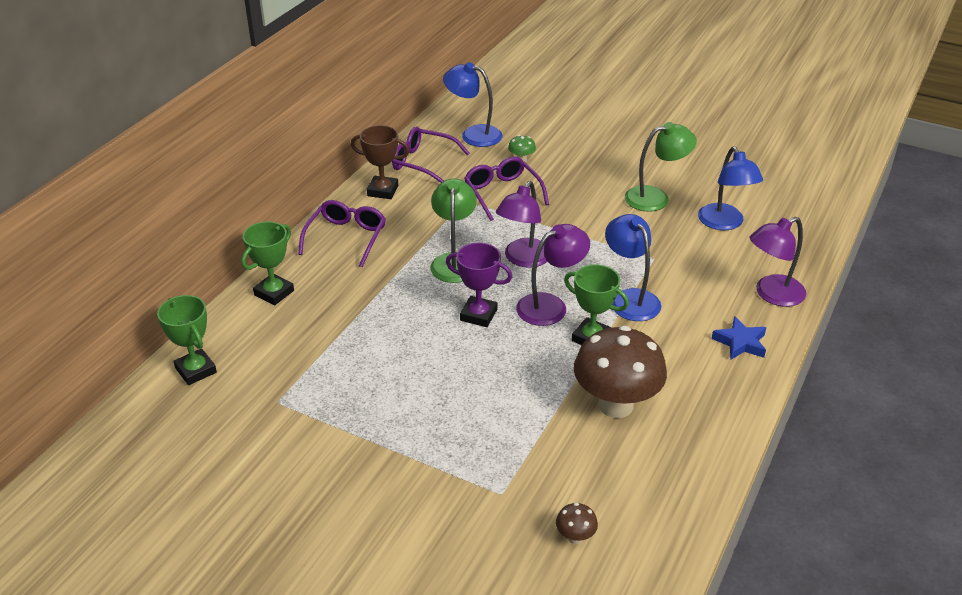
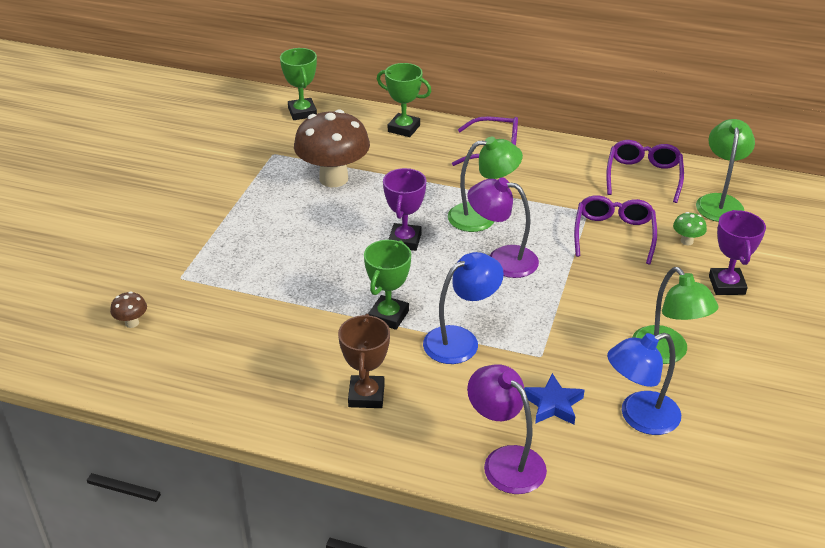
camera: 80 degrees right, 0 degrees up
green trophy [157,295,217,385] -> green trophy turned 60 degrees counterclockwise [280,48,317,120]
brown trophy [351,125,409,199] -> brown trophy moved to [338,314,390,408]
blue lamp [443,62,502,147] -> green lamp [696,119,755,222]
purple glasses [464,157,549,221] -> purple glasses turned 45 degrees counterclockwise [574,195,657,264]
purple lamp [516,224,590,326] -> none
brown mushroom [574,326,667,418] -> brown mushroom moved to [294,110,370,187]
blue star [712,316,767,360] -> blue star moved to [524,373,585,425]
none -> purple trophy [709,210,766,295]

